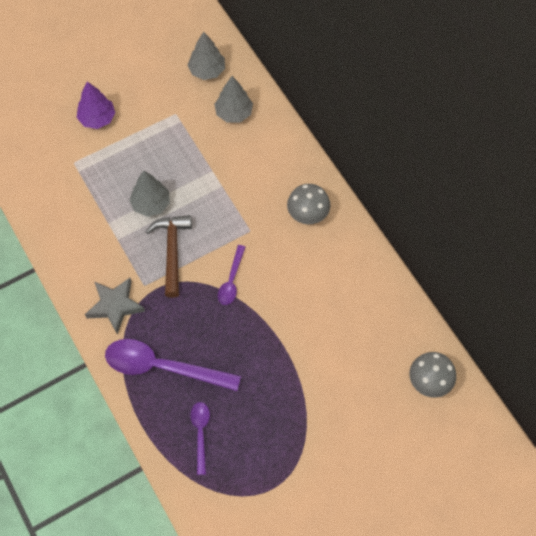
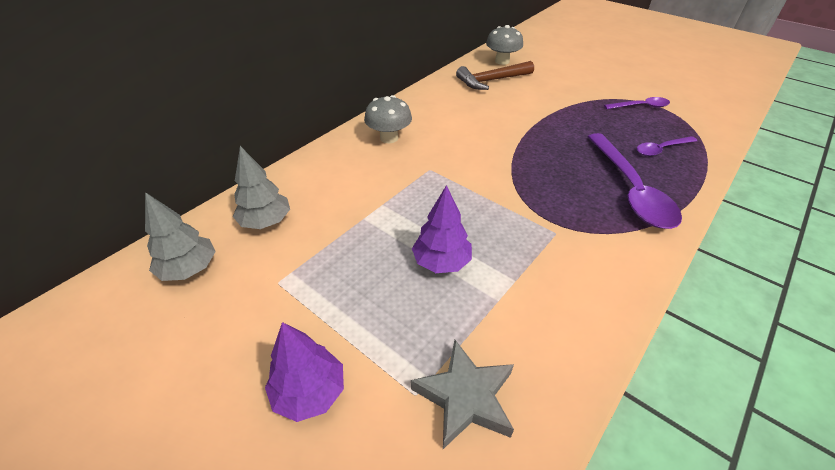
camera: 110 degrees left, 20 degrees down
grey star [85,278,145,334] -> grey star moved to [411,340,514,449]
grey tree [129,171,170,217] -> purple tree [412,185,472,273]
brown hammer [146,215,192,298] -> brown hammer moved to [456,61,534,90]
purple spoon [218,245,245,305] -> purple spoon moved to [604,97,670,109]

